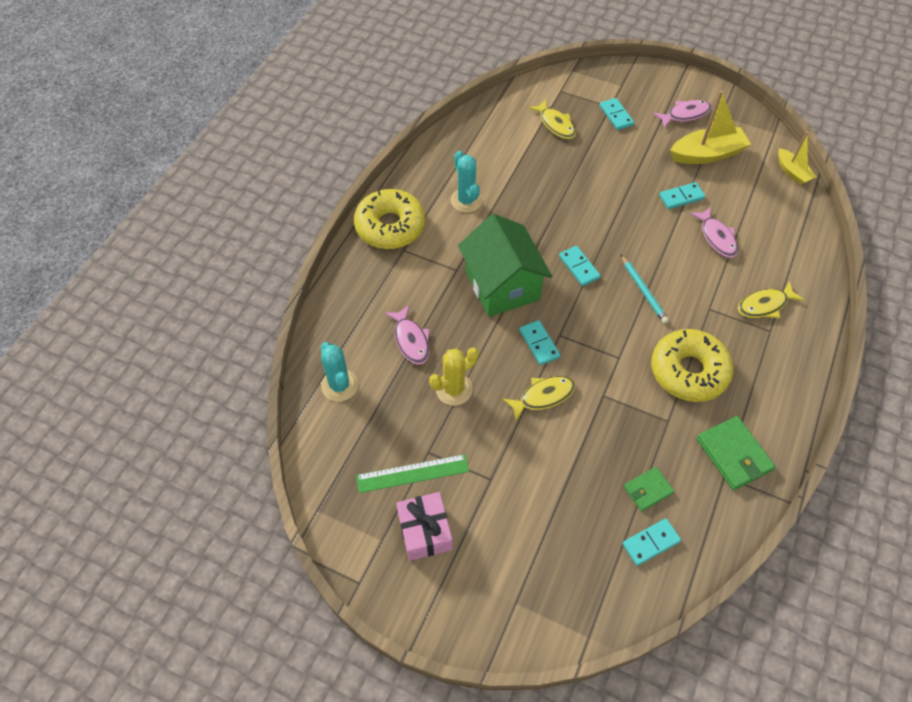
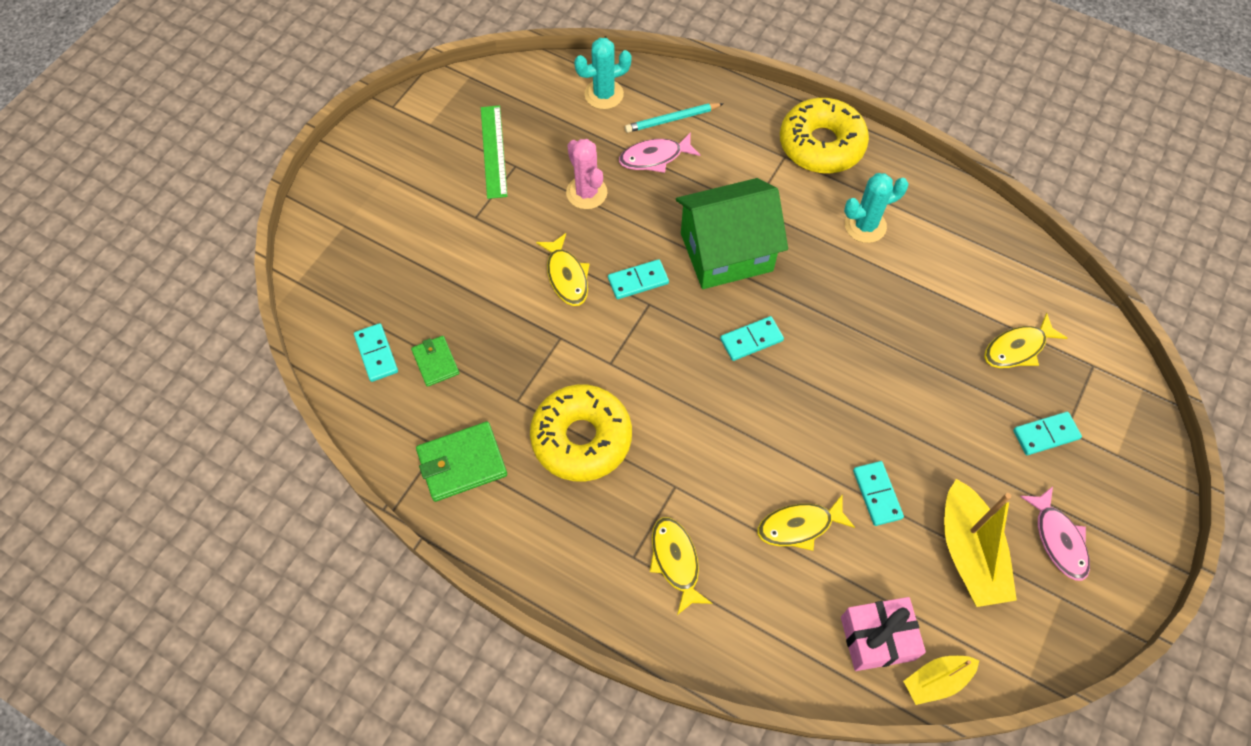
camera: 95 degrees right, 5 degrees up
pink gift [396,492,452,561] -> pink gift moved to [841,597,926,671]
yellow cactus [429,347,479,406] -> pink cactus [566,139,608,209]
turquoise pencil [621,255,669,324] -> turquoise pencil moved to [625,103,724,133]
pink fish [690,207,738,258] -> yellow fish [757,495,855,551]

